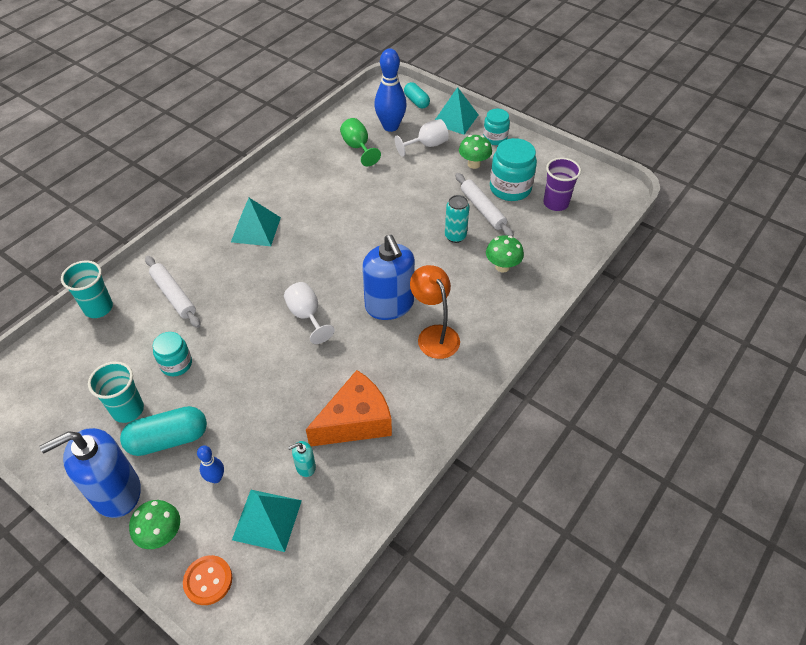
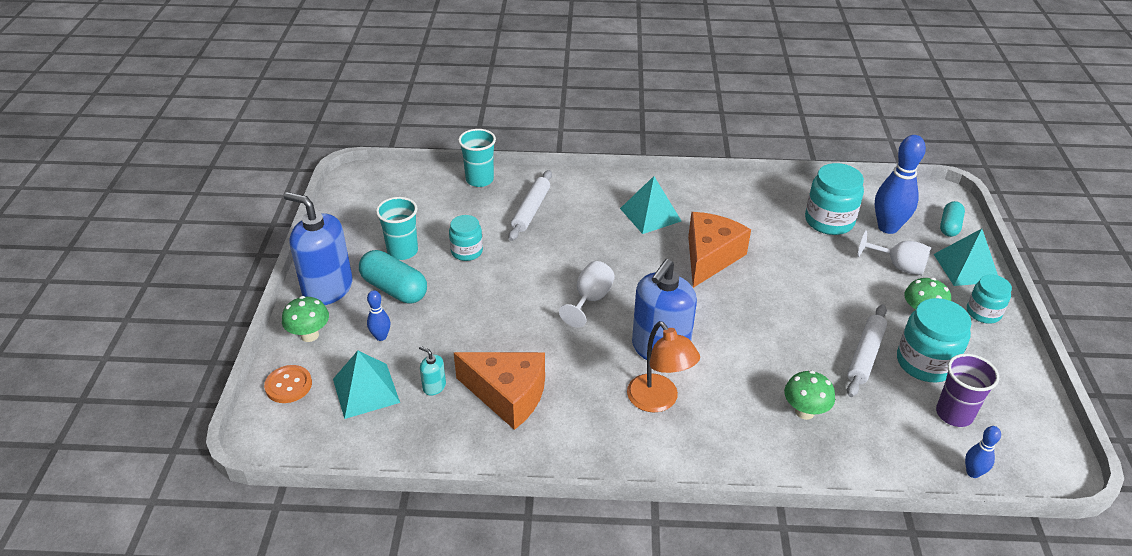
camera: 55 degrees right, 10 degrees down
green goblet [340,118,381,166] -> turquoise jar [805,163,864,235]
orange lamp [410,265,460,359] -> orange lamp turned 120 degrees clockwise [627,321,700,412]
turquoise can [445,195,469,243] -> none
none -> orange cheese [688,212,751,288]
none -> blue bowling pin [965,426,1001,478]

